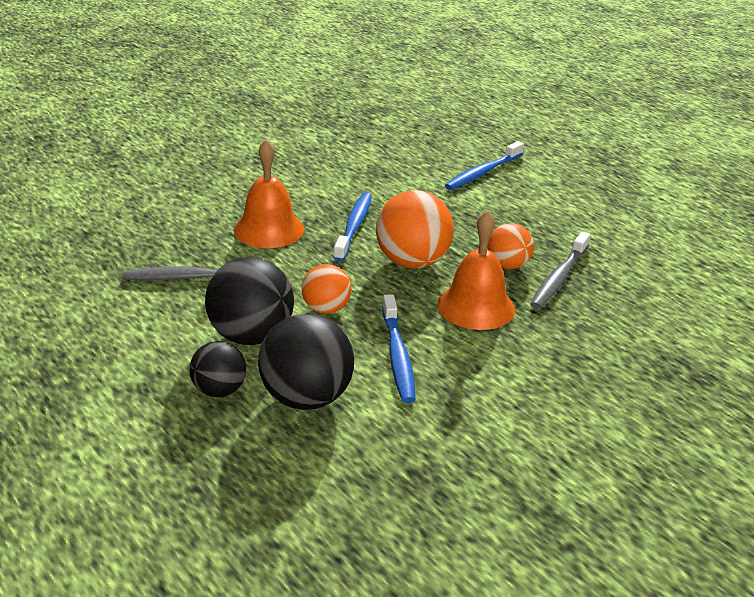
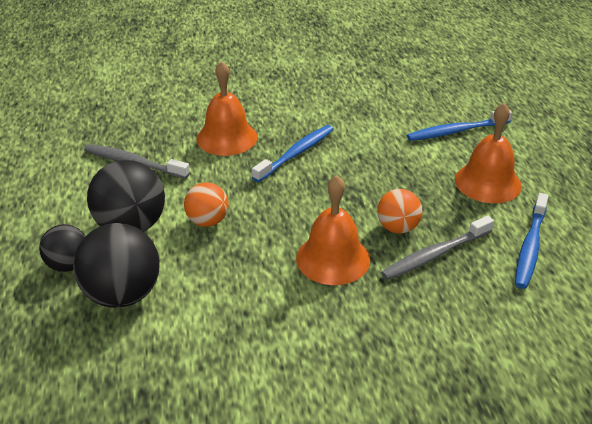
camera: 30 degrees right, 5 degrees up
orange ball [376,190,454,268] -> none
blue toothbrush [382,294,415,403] -> blue toothbrush moved to [515,193,549,289]
none -> orange bell [455,103,522,203]

